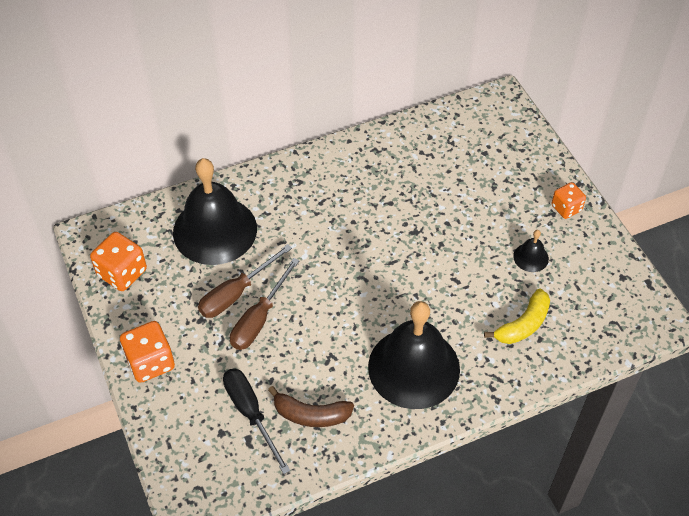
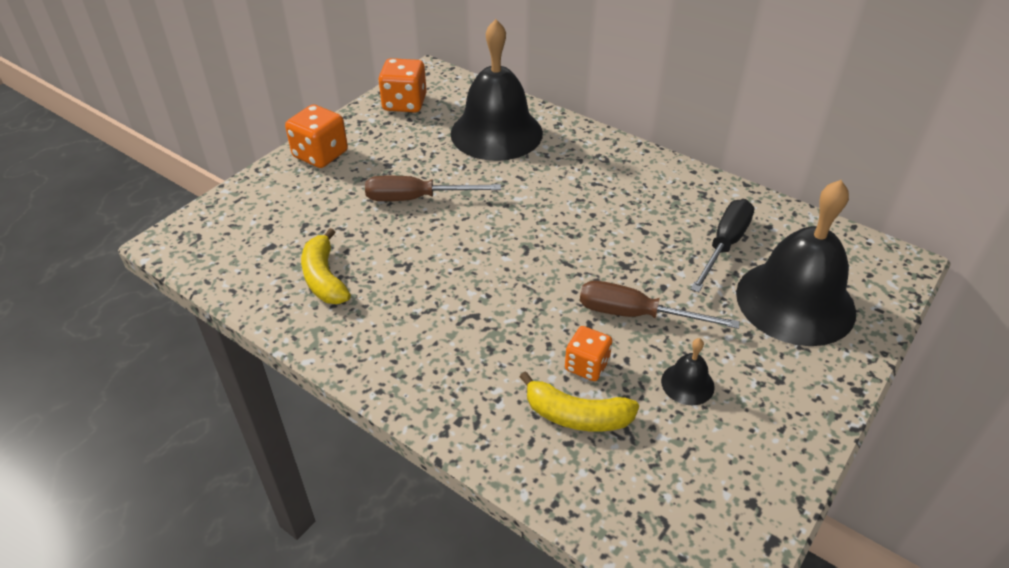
camera: 60 degrees right, 10 degrees down
brown screwdriver [198,244,292,318] -> brown screwdriver moved to [580,281,740,329]
black screwdriver [223,368,290,474] -> black screwdriver moved to [691,199,754,293]
brown banana [268,386,354,427] -> yellow banana [301,228,351,304]
black bell [368,301,460,409] -> black bell moved to [736,180,856,346]
orange dice [551,182,586,219] -> orange dice moved to [565,326,612,381]

